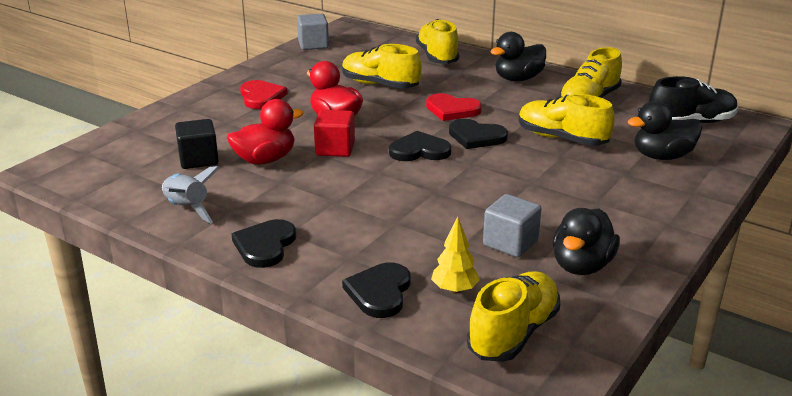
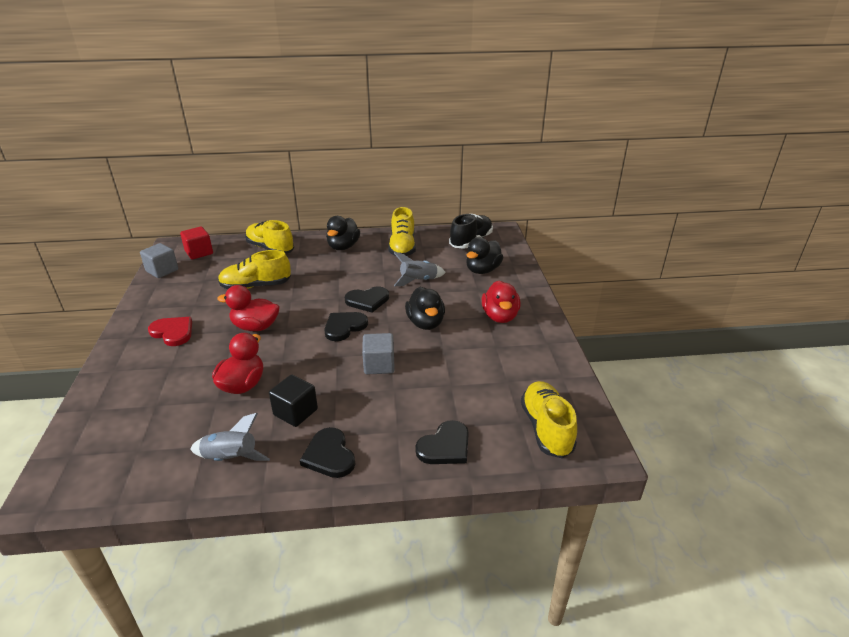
camera: 40 degrees left, 5 degrees up
black cube [175,119,219,169] -> black cube moved to [269,374,318,427]
red cube [314,110,355,157] -> red cube moved to [180,226,213,259]
black heart [342,262,411,318] -> black heart turned 105 degrees counterclockwise [415,420,469,464]
red heart [426,93,482,121] -> none
yellow tree [431,216,480,294] -> none
grey cube [483,194,541,257] -> grey cube moved to [362,333,395,375]
yellow shoe [518,94,615,146] -> grey rocket [394,252,446,286]
black duck [553,208,620,275] -> black duck moved to [405,287,445,330]
none -> red duck [482,280,521,323]

